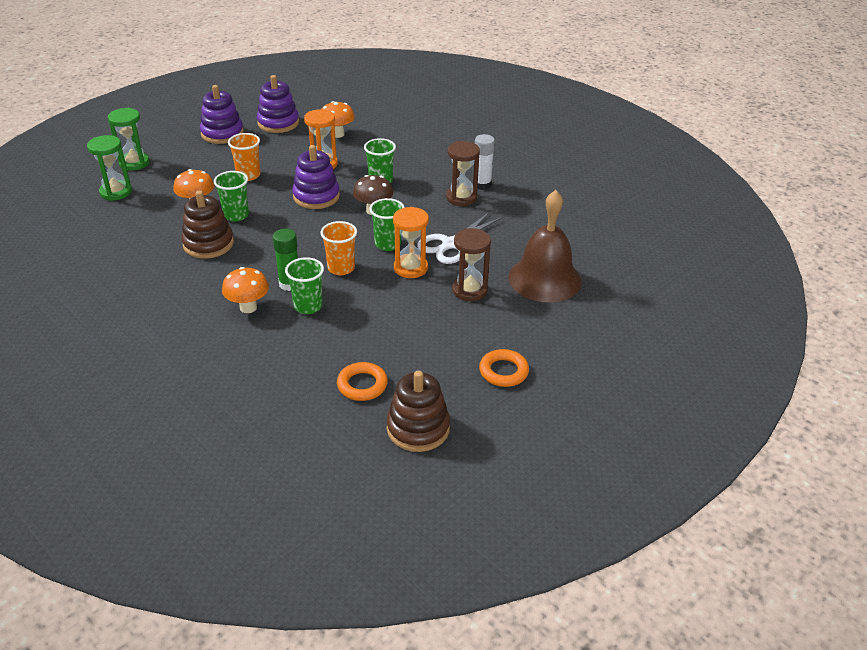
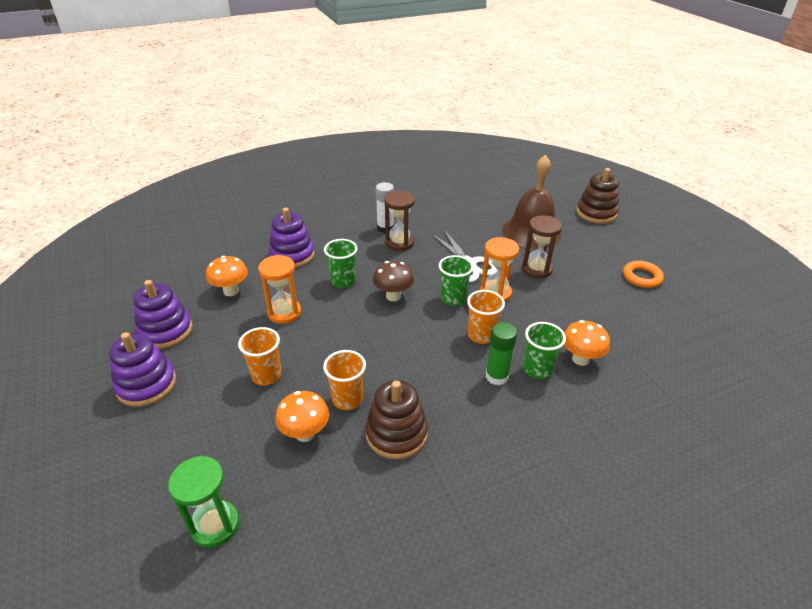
camera: 70 degrees left, 0 degrees up
green hourglass [108,108,150,171] -> none
green cup [214,171,249,222] -> orange cup [323,350,366,410]
orange mushroom [222,267,269,313] -> orange mushroom moved to [564,320,610,366]
purple stacking toy [292,145,340,209] -> purple stacking toy moved to [269,208,315,268]
orange ring [337,362,388,401] -> none
brown stacking toy [386,370,450,452] -> brown stacking toy moved to [576,168,619,224]

